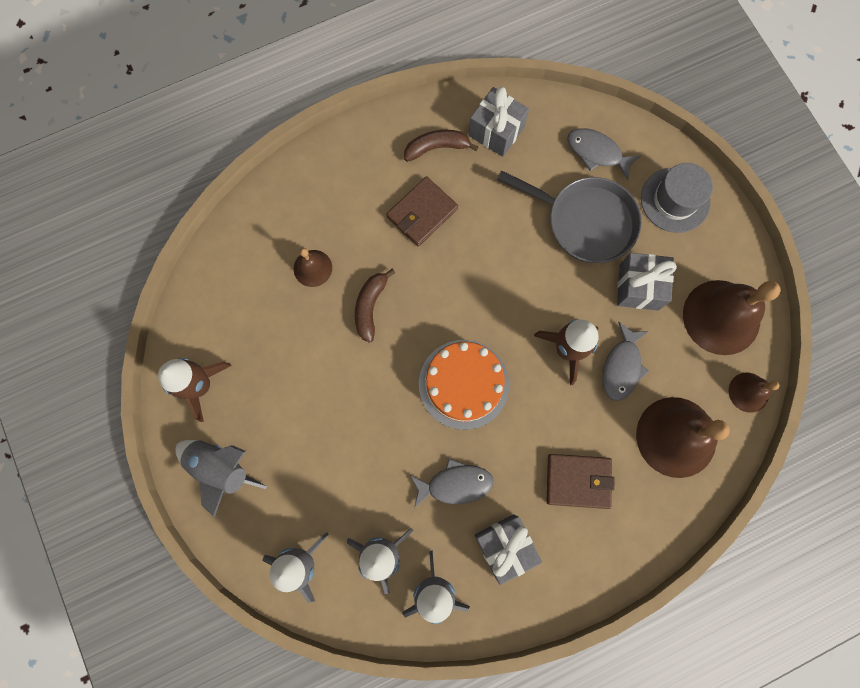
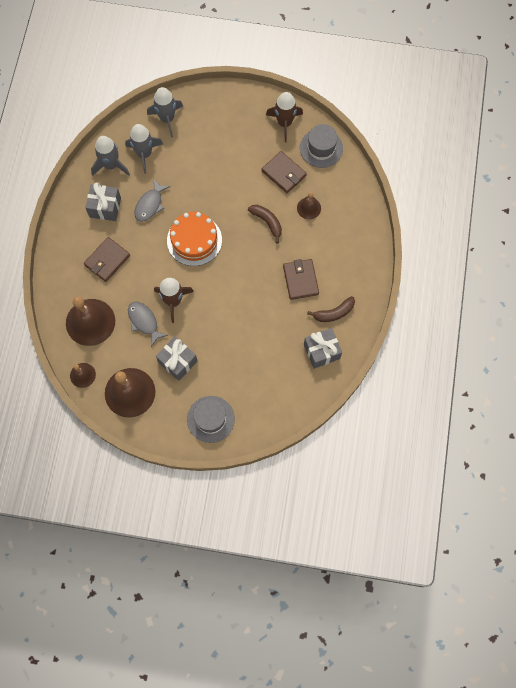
camera: 125 degrees right, 5 degrees down
grey rocket [176,440,267,517] -> none
brown banana [404,130,478,162] -> brown banana turned 45 degrees clockwise [307,296,355,322]
grey pan [497,170,642,263] -> none
grey fish [567,128,641,180] -> none
none -> brown wallet [262,151,307,193]
none -> grey hat [300,124,343,168]

